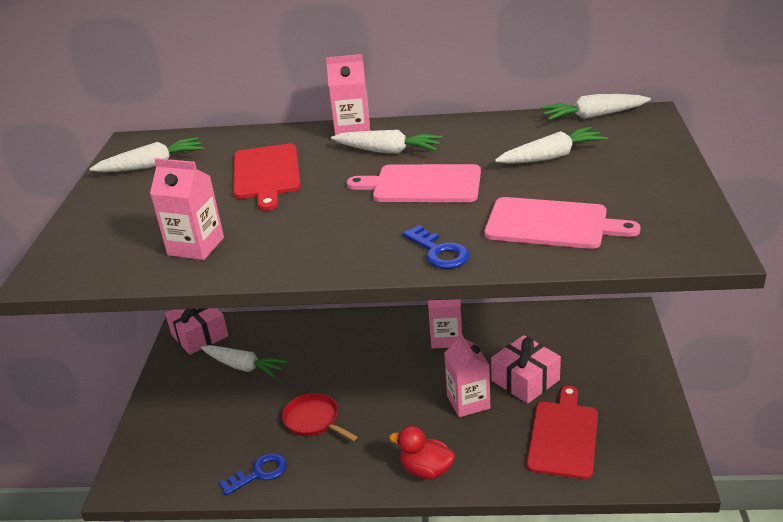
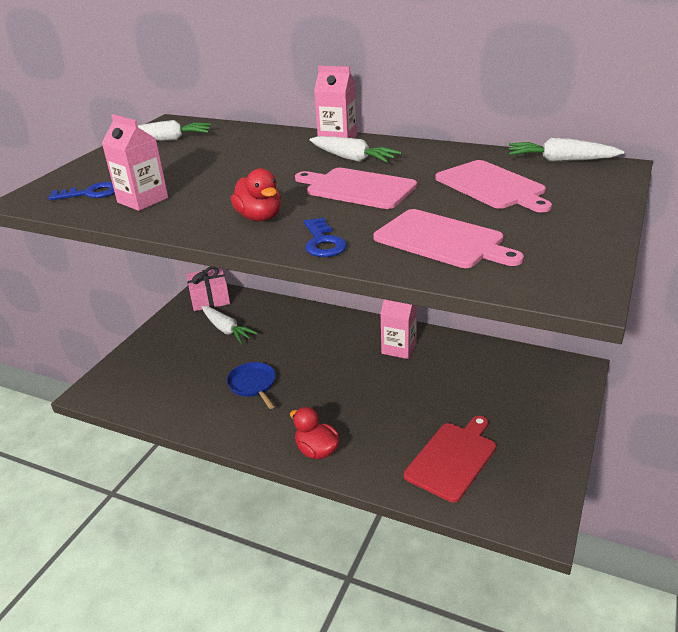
camera: 20 degrees right, 0 degrees up
blue key [219,453,287,496] -> blue key moved to [49,182,115,200]
red cutting board [233,143,301,211] -> none
red pan [282,393,357,441] -> blue pan [227,362,276,409]
pink carton [444,332,490,417] -> none
pink gift [491,335,561,404] -> none
white carrot [495,126,608,164] -> pink cutting board [435,160,552,213]
none -> red duck [231,168,281,221]

